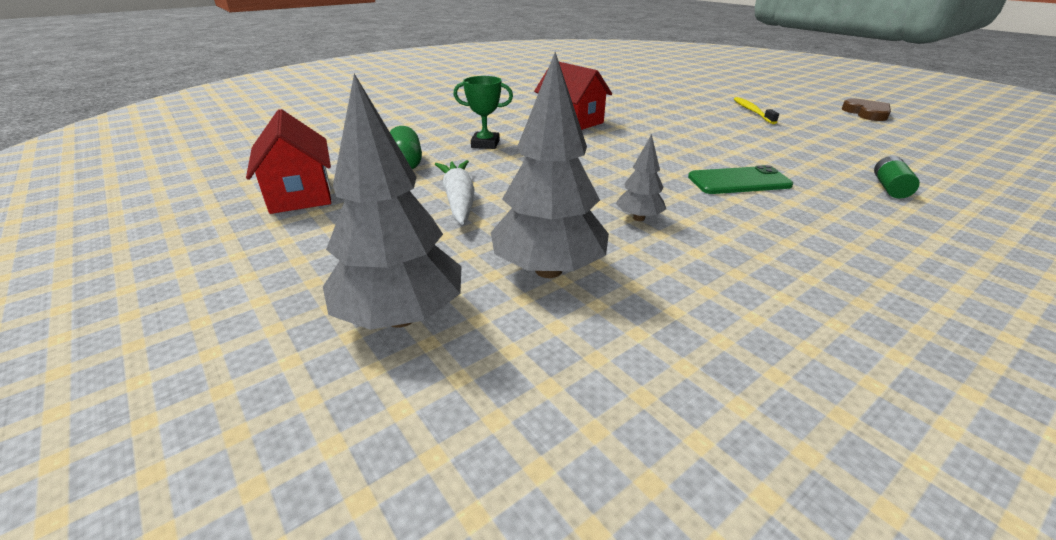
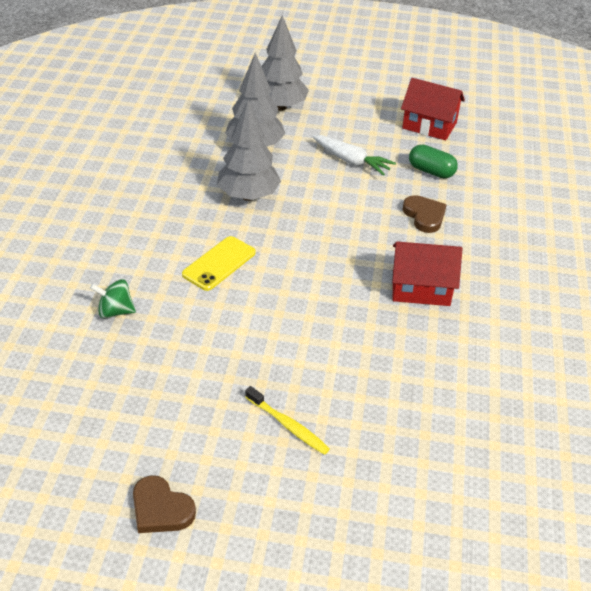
camera: 135 degrees right, 10 degrees up
green trophy [453,76,513,149] -> brown heart [402,195,447,233]
grey tree [616,134,666,221] -> grey tree [217,100,281,201], size x1.99
green phone [688,165,793,194] -> yellow phone [182,236,256,291]
green battery [874,156,920,199] -> green spinning top [90,279,136,318]

